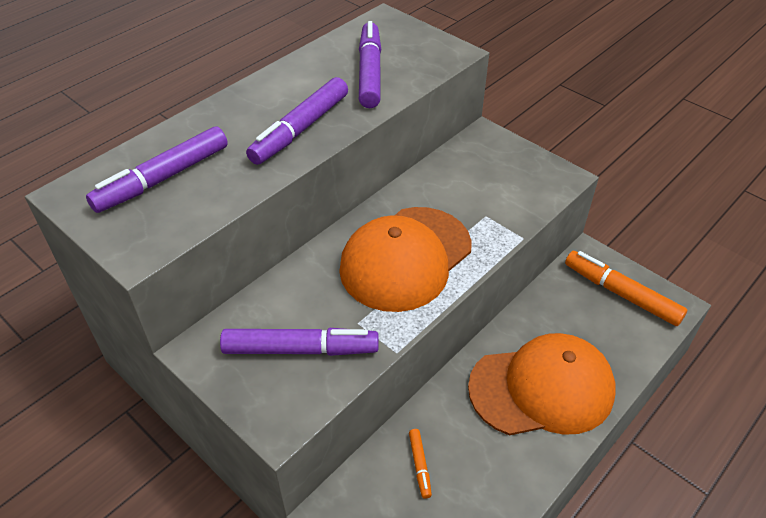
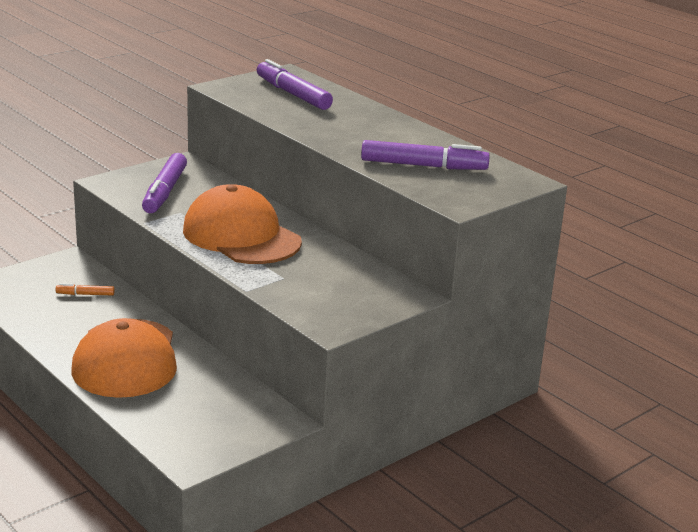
camera: 95 degrees right, 20 degrees down
purple marker [246,77,348,165] -> none
orange marker [565,251,687,326] -> none

